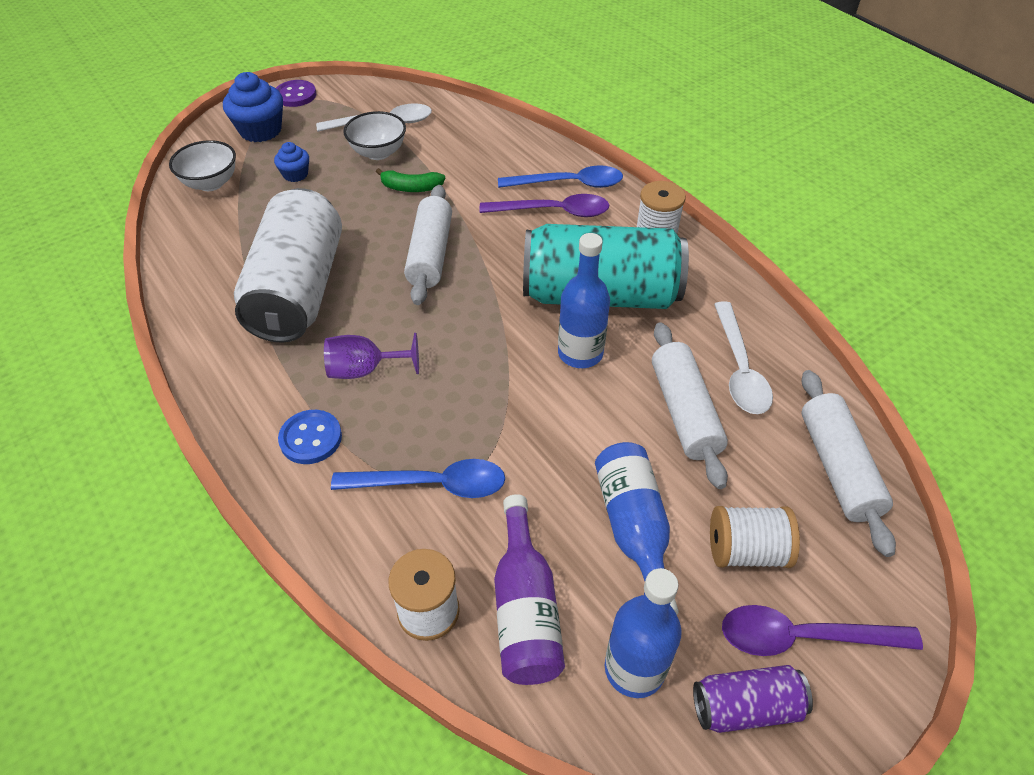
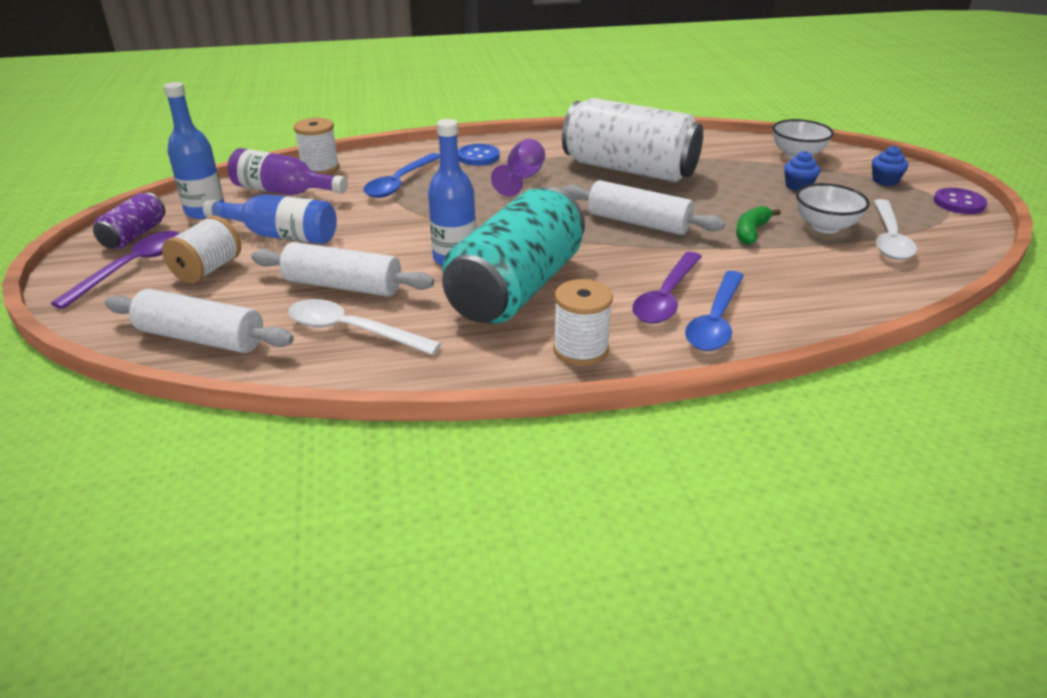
camera: 115 degrees right, 15 degrees down
blue cupcake [223,72,283,142] -> blue cupcake [872,146,908,186], size x0.56

